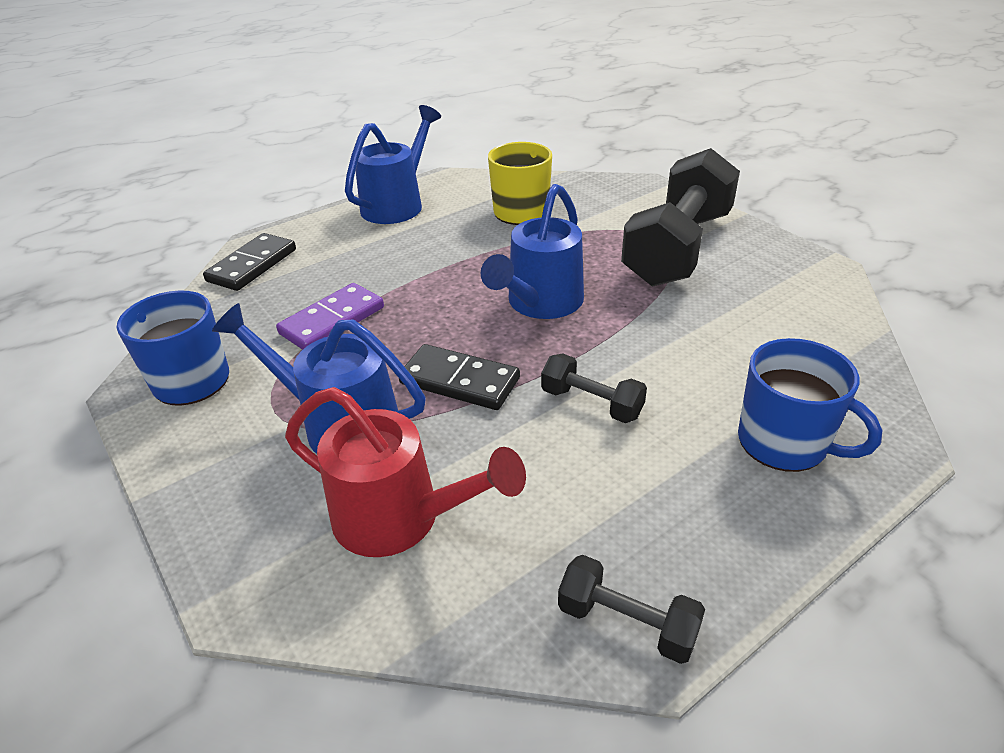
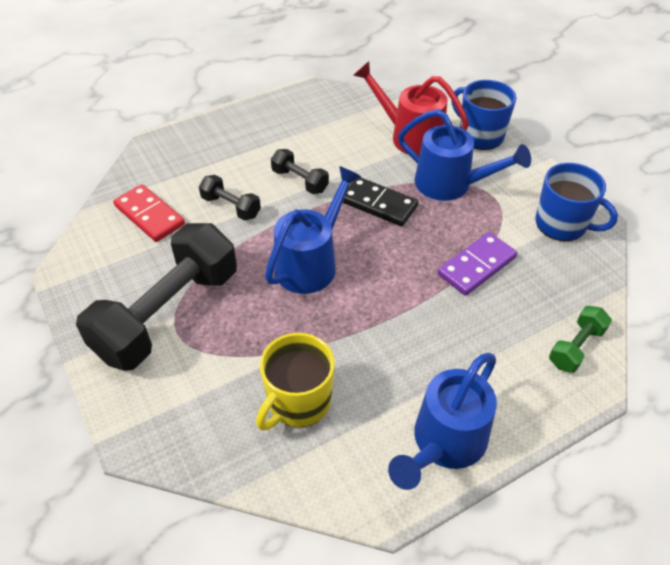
camera: 175 degrees left, 10 degrees up
black domino [203,233,296,291] -> green dumbbell [549,306,612,373]
black dumbbell [558,555,705,664] -> black dumbbell moved to [199,175,261,221]
blue mug [738,338,882,472] -> blue mug moved to [452,80,516,150]
none -> red domino [113,184,185,242]

